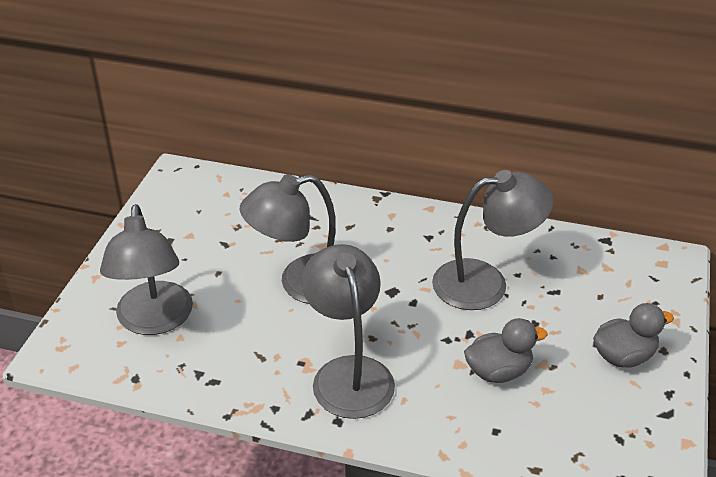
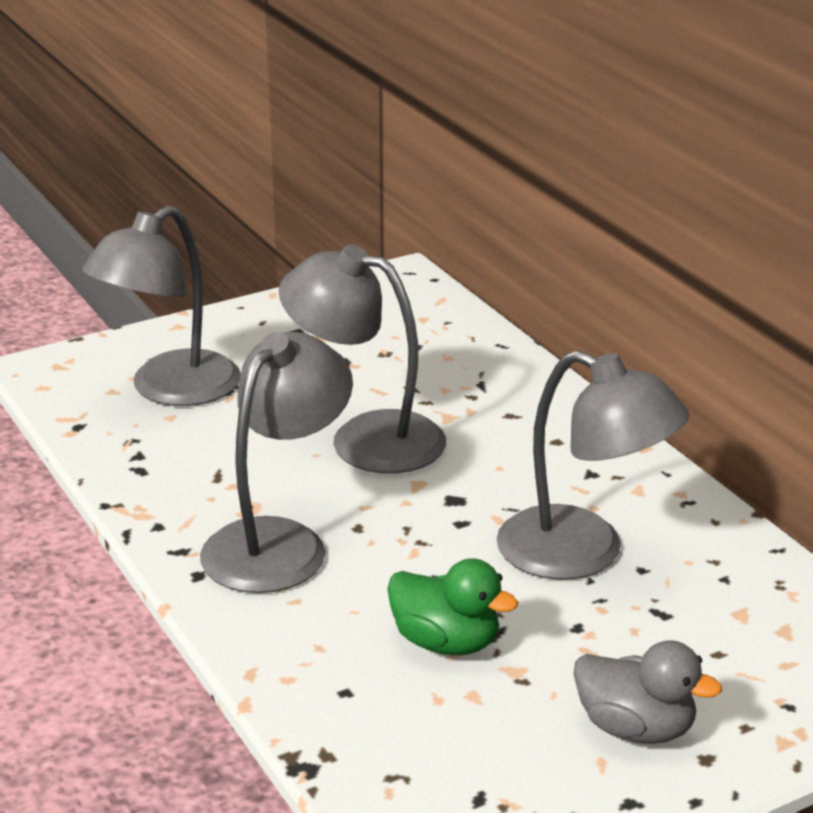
camera: 45 degrees right, 10 degrees down
grey duck [464,318,548,383] -> green duck [387,558,518,655]

